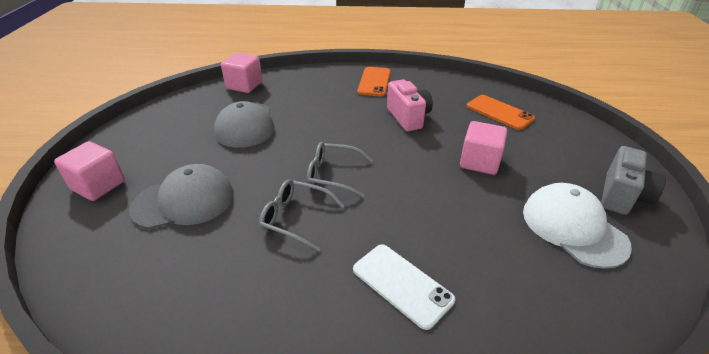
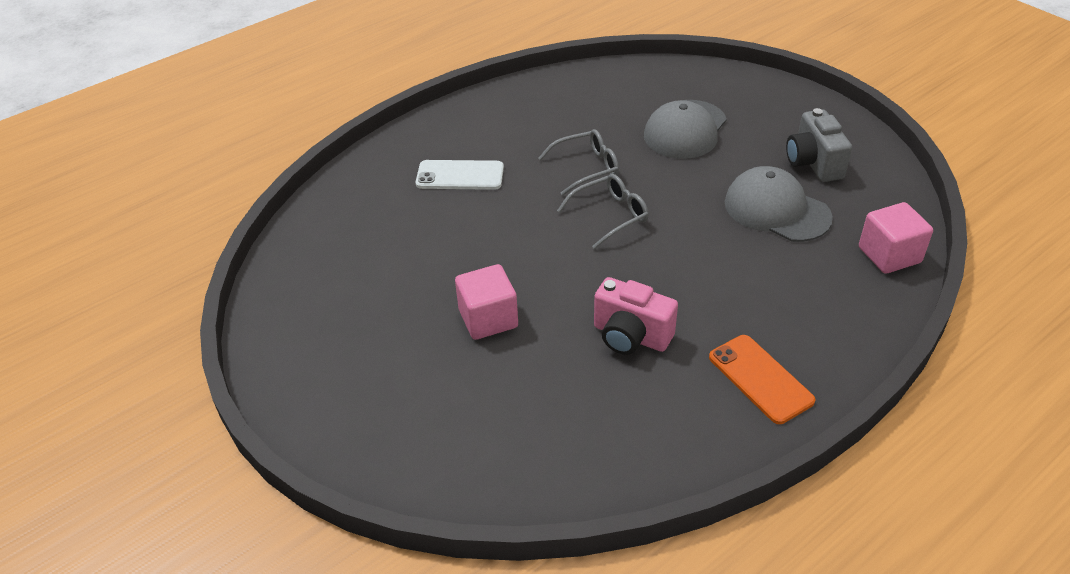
camera: 140 degrees right, 5 degrees up
pink cube [54,141,125,201] -> none
orange phone [467,95,535,130] -> none
white cap [523,183,632,269] -> none
grey camera [601,146,666,215] -> grey camera moved to [786,108,852,182]

